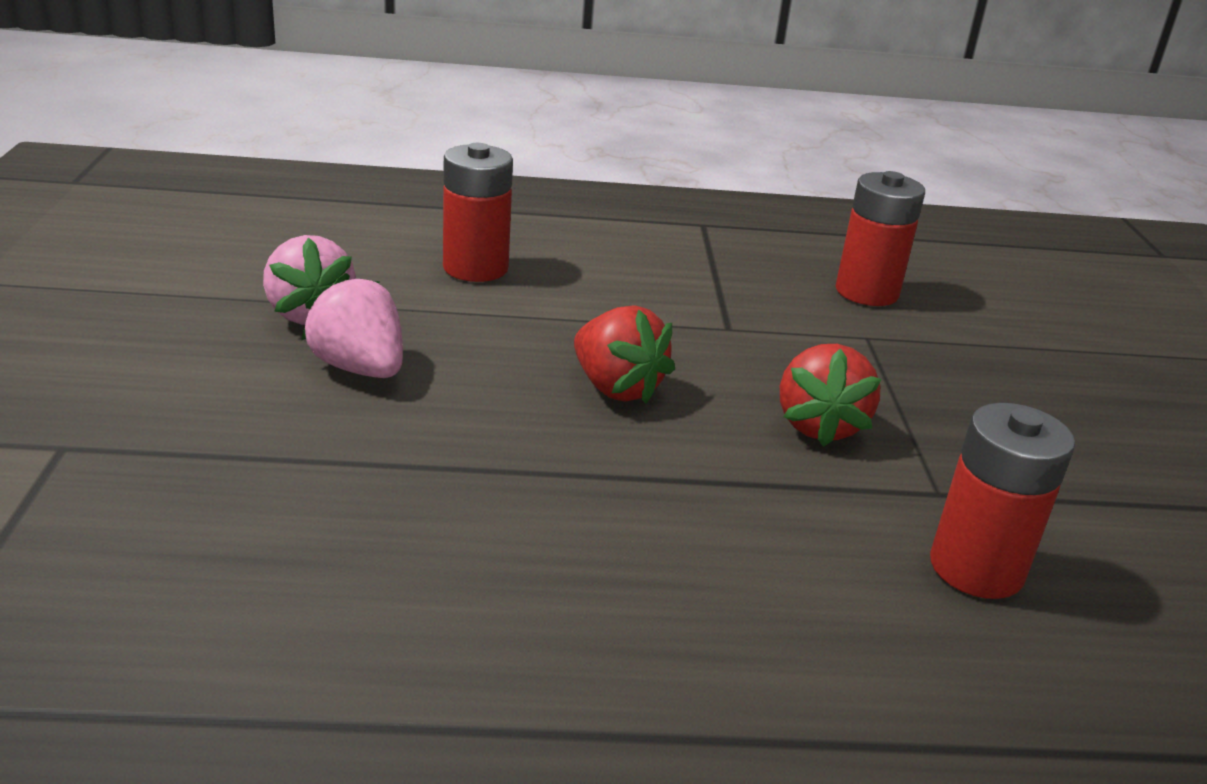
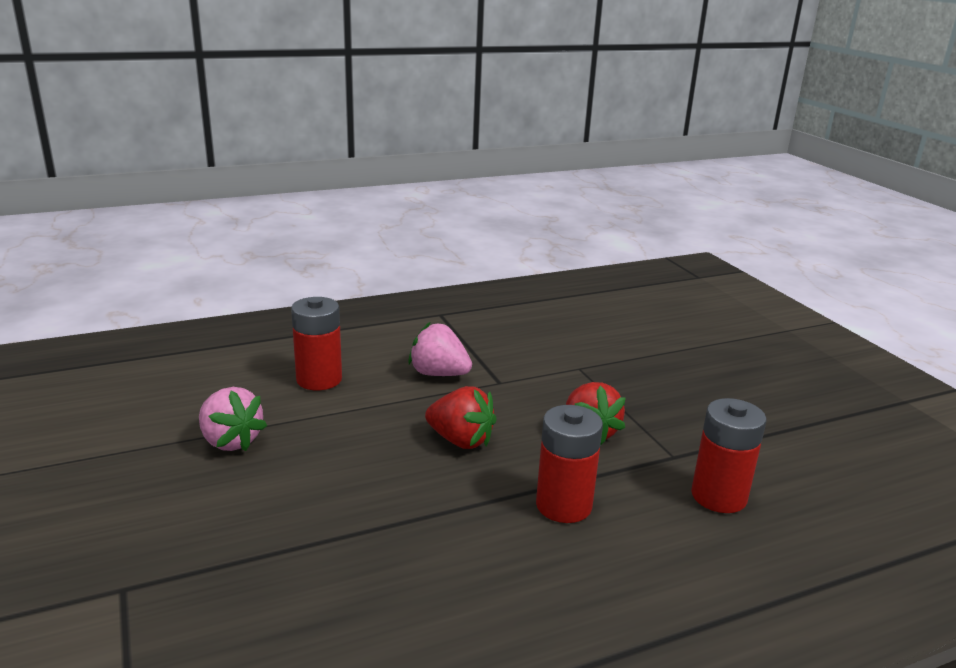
camera: 20 degrees left, 5 degrees down
pink strawberry [302,273,403,378] -> pink strawberry moved to [408,322,472,376]
red battery [836,171,925,306] -> red battery moved to [536,405,603,523]

